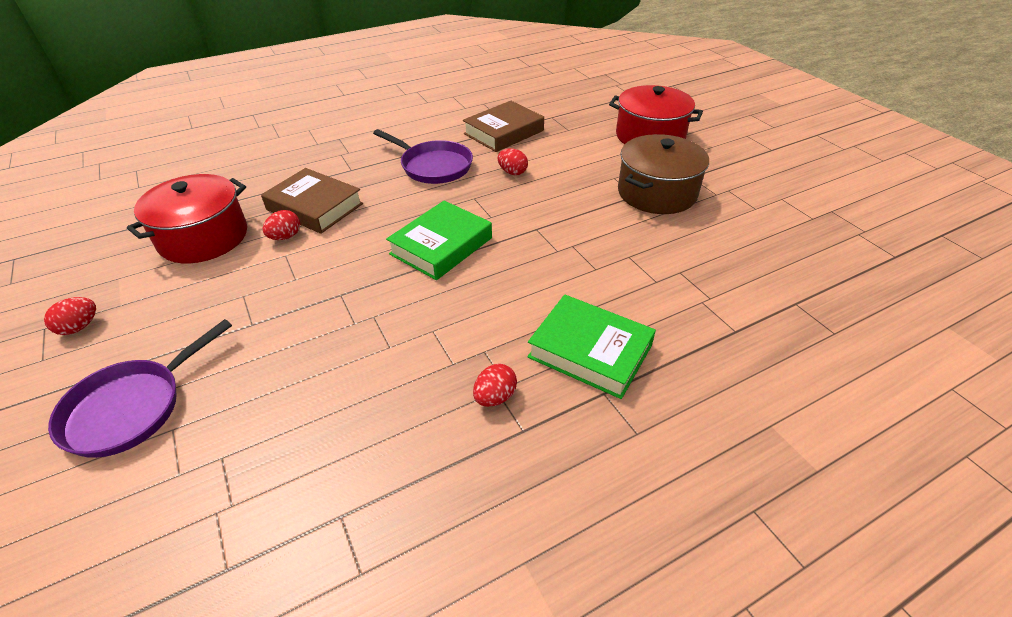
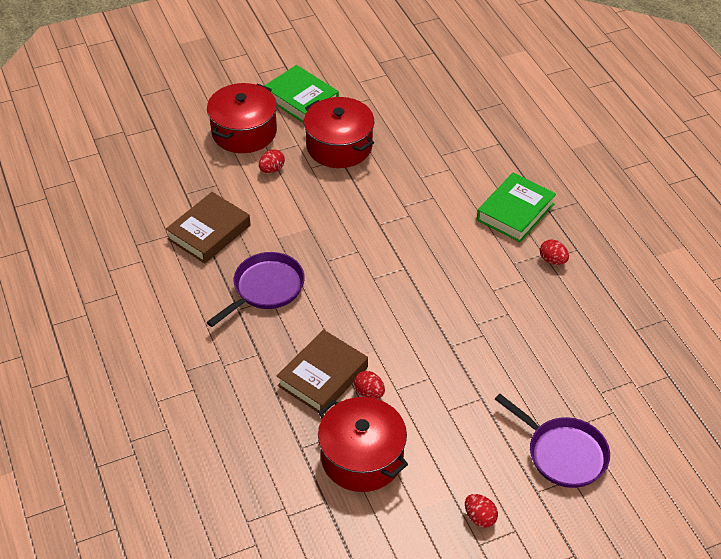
camera: 85 degrees left, 5 degrees up
green book [386,201,492,280] -> green book moved to [264,65,339,123]
brown book [463,101,544,152] -> brown book turned 75 degrees clockwise [166,192,251,263]
red egg [497,149,528,175] -> red egg moved to [259,149,285,173]
brown pot [618,134,709,214] -> red pot [304,97,375,168]

